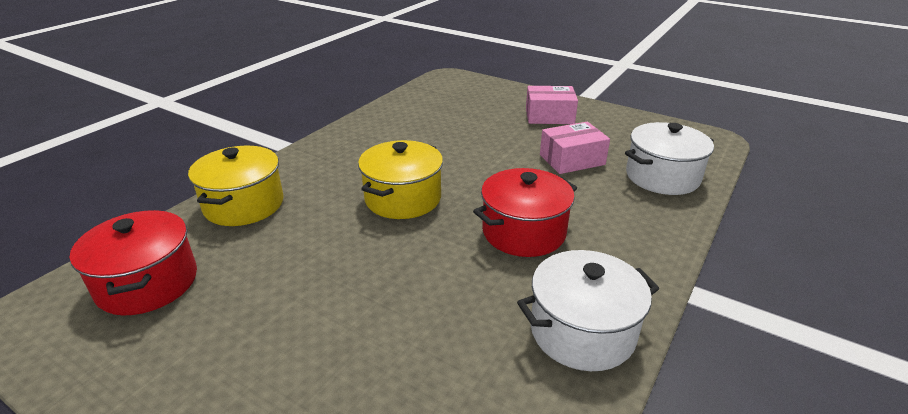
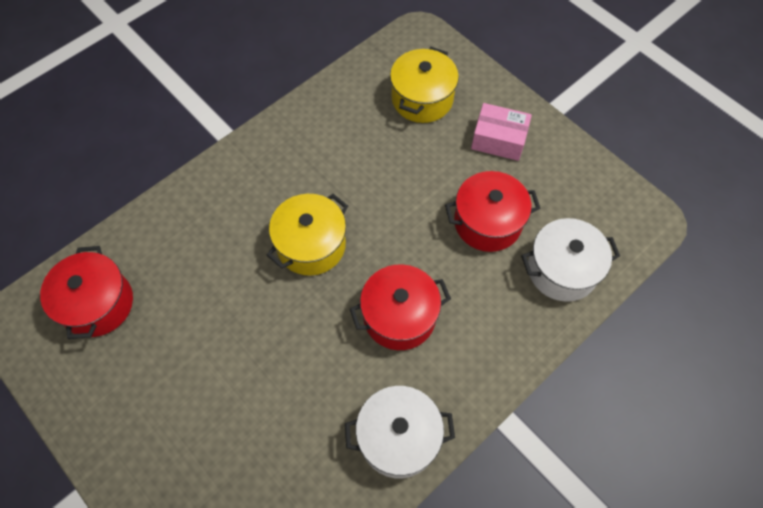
camera: 15 degrees right, 30 degrees up
yellow pot [188,146,284,226] -> yellow pot moved to [390,47,459,123]
pink box [540,122,610,174] -> red pot [445,171,540,252]

